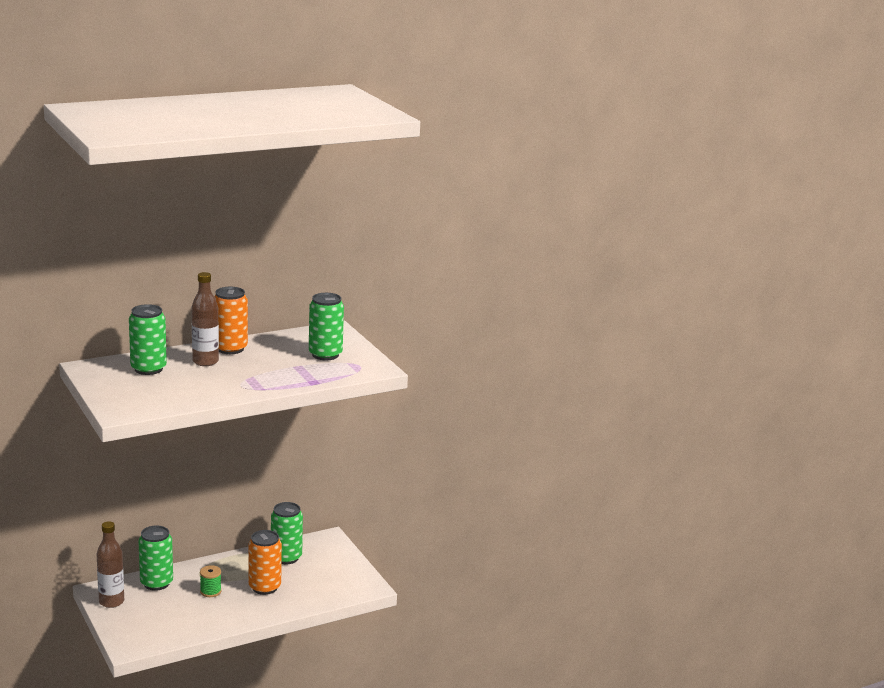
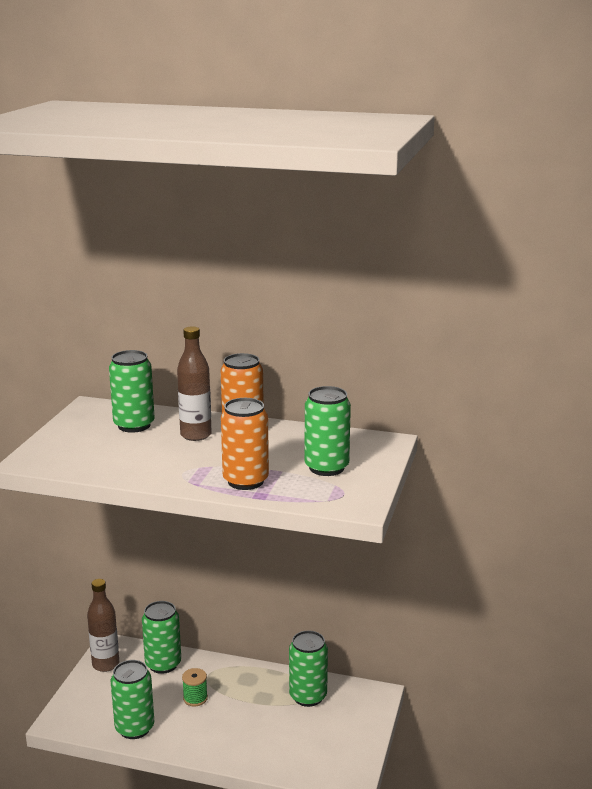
camera: 45 degrees right, 0 degrees up
orange can [248,530,282,595] -> orange can moved to [221,398,269,490]
none -> green can [110,660,154,739]

